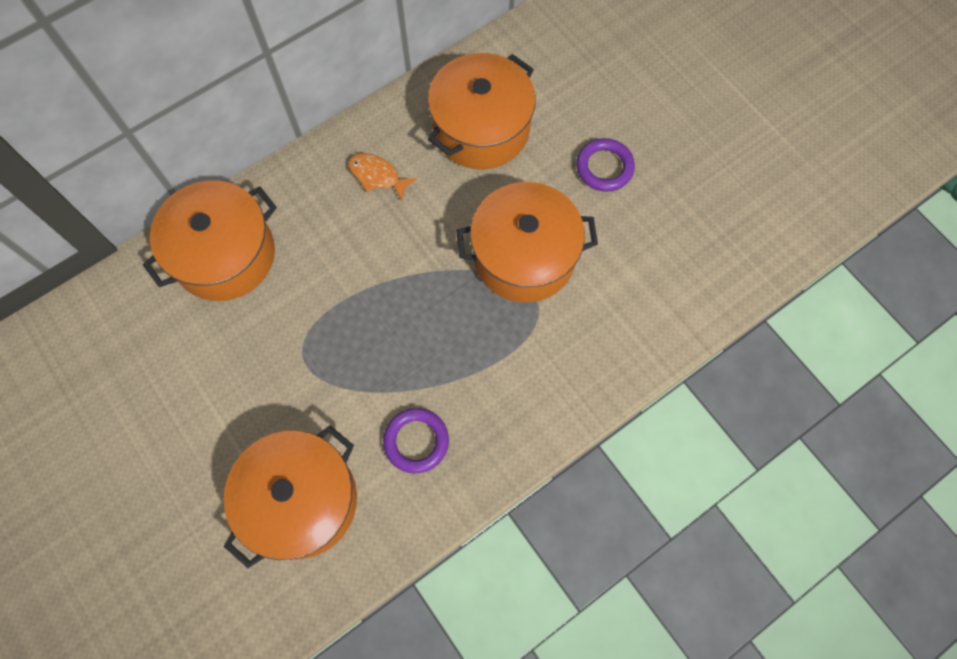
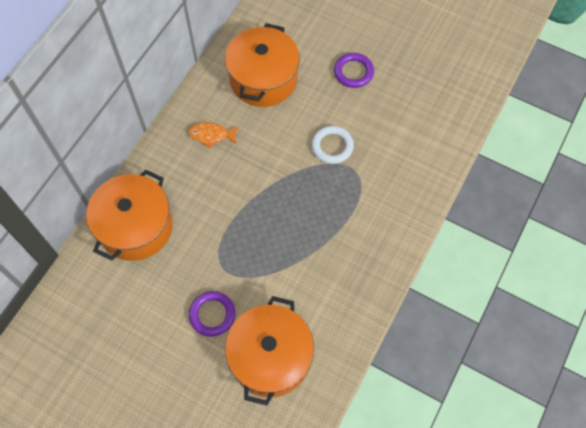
camera: 25 degrees left, 5 degrees down
purple ring [383,408,449,474] -> purple ring moved to [189,291,235,337]
orange pot [456,182,598,302] -> white ring [312,126,354,164]

